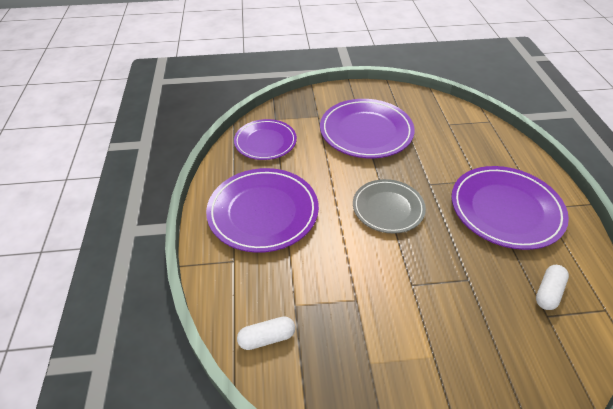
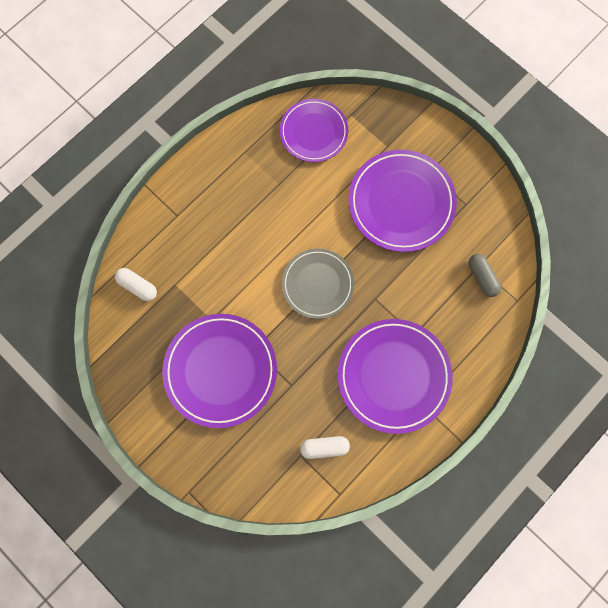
camera: 50 degrees right, 30 degrees up
purple plate [206,168,319,253] -> purple plate moved to [162,314,277,428]
none -> grey capsule [468,254,501,297]

